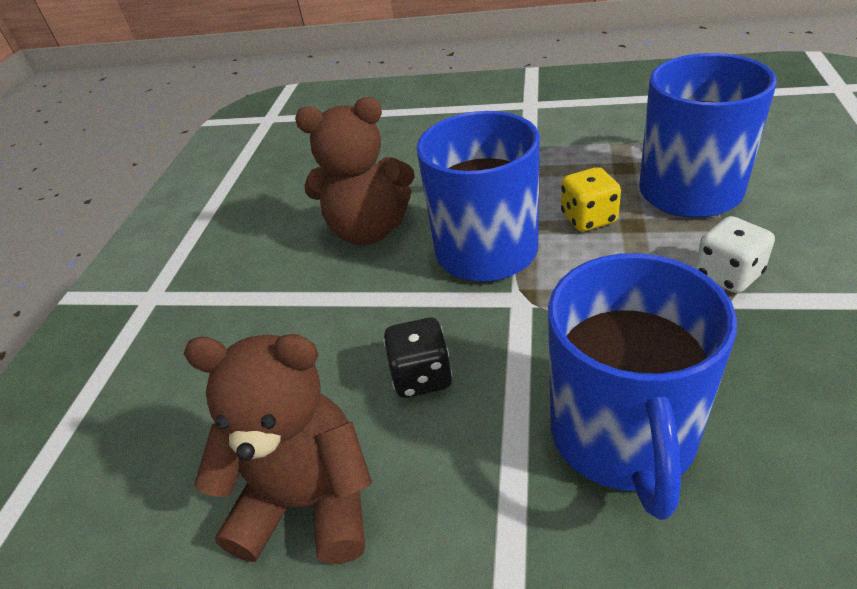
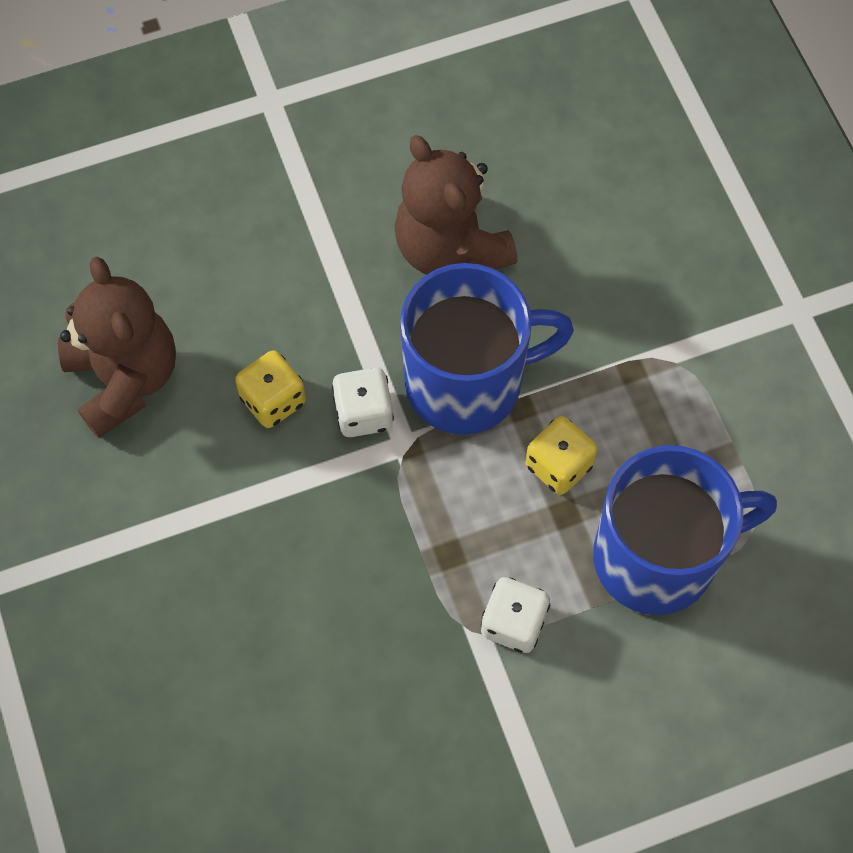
camera: 55 degrees right, 25 degrees up
black dice [383,318,453,398] -> yellow dice [235,350,306,428]
blue mug [548,253,737,520] -> none
none -> white dice [332,368,394,437]

